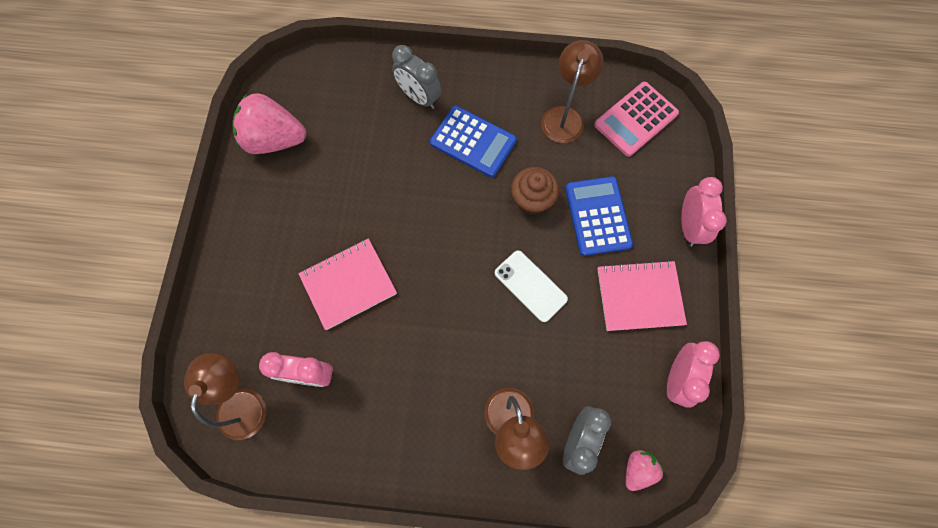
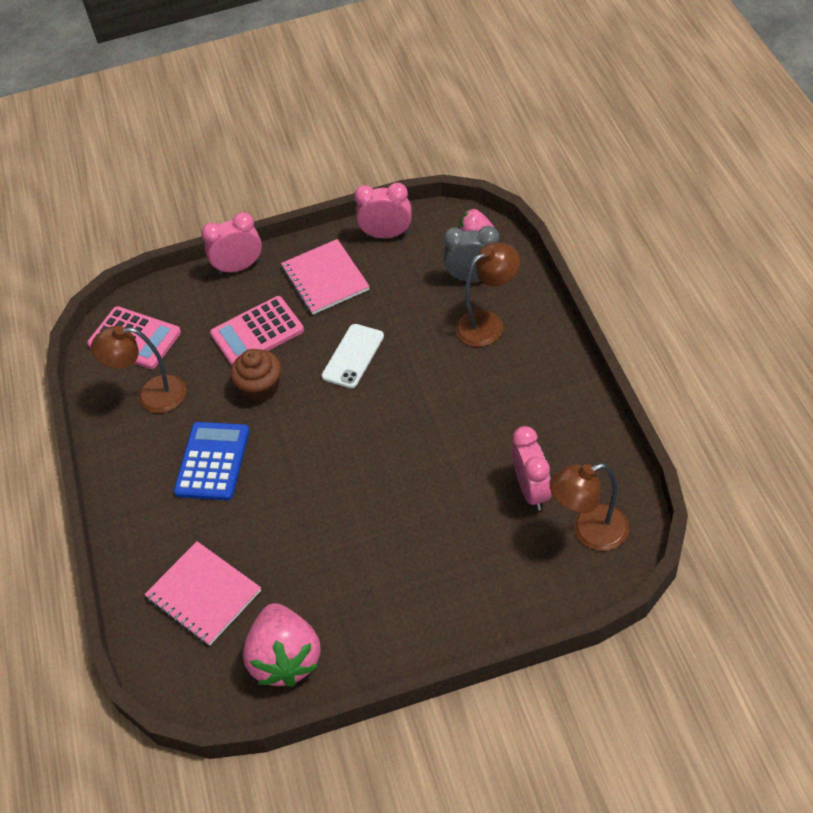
camera: 105 degrees left, 20 degrees down
pink notebook [298,238,397,330] -> pink notebook moved to [144,541,261,646]
grey clock [392,45,442,109] -> none
blue calculator [565,176,633,256] -> pink calculator [210,296,304,366]

